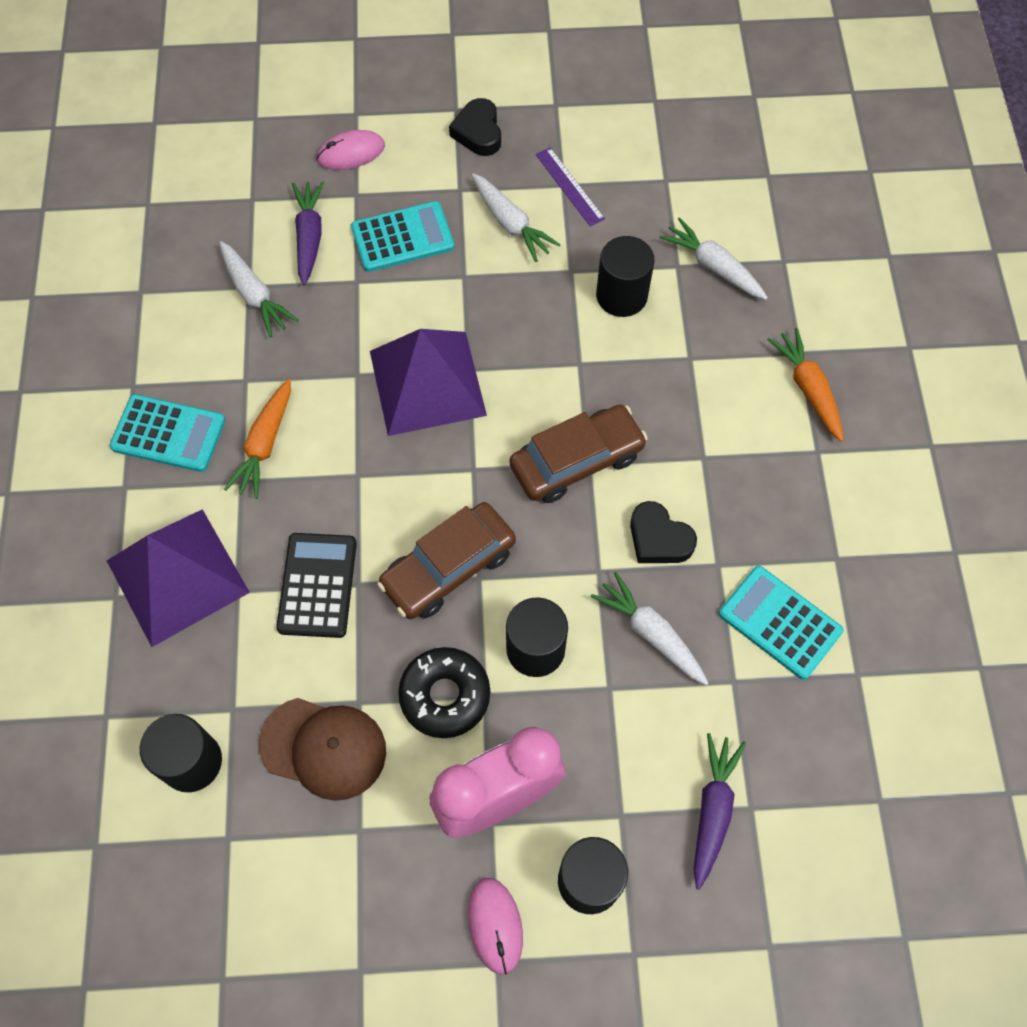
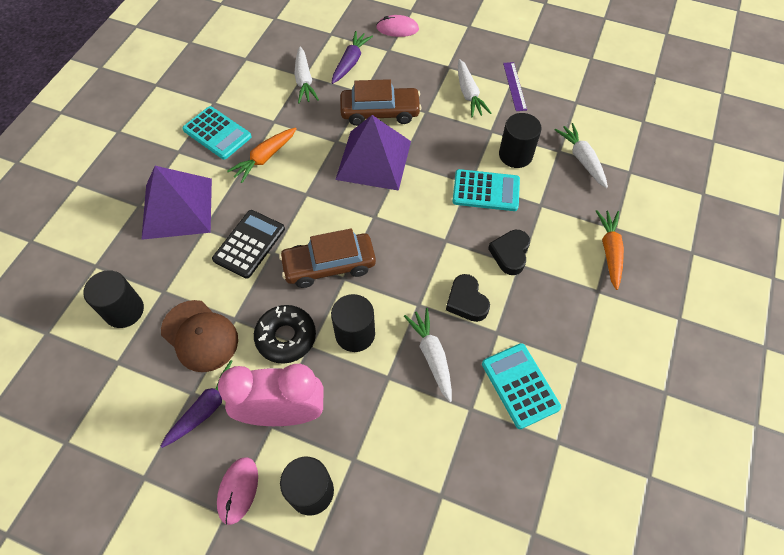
camera: 25 degrees right, 5 degrees down
turquoise calculator [351,201,454,272] -> turquoise calculator moved to [452,169,520,211]
black heart [449,98,501,156] -> black heart moved to [488,230,530,275]
brown car [509,404,648,503] -> brown car moved to [340,79,422,126]
purple carrot [693,733,746,890] -> purple carrot moved to [160,360,232,448]

